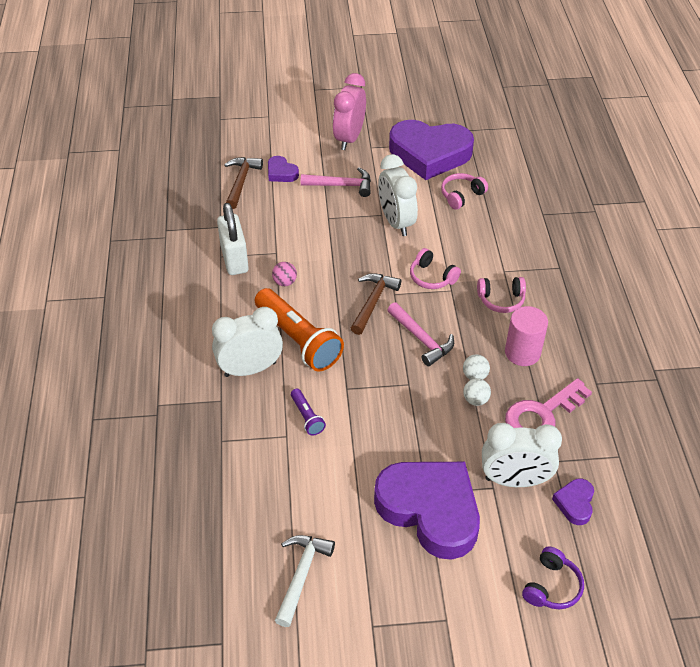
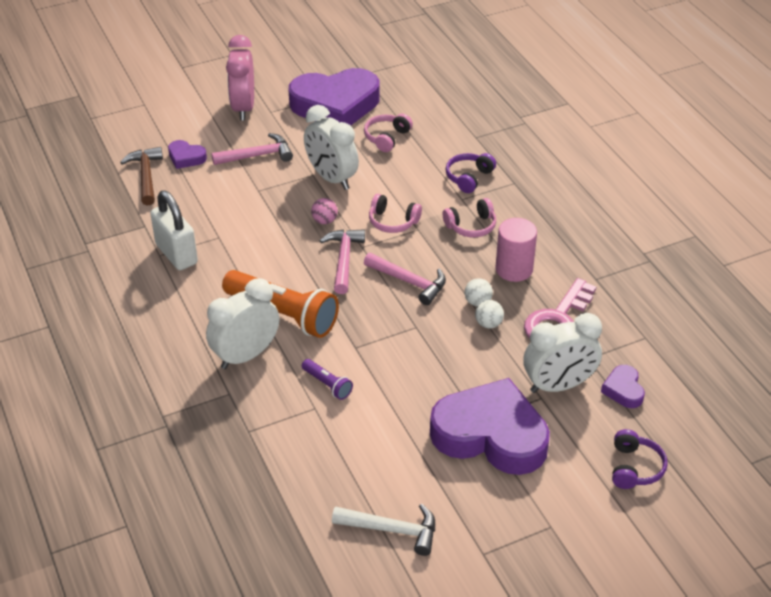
camera: 20 degrees left, 5 degrees down
pink ball [272,262,297,286] -> pink ball moved to [311,198,338,224]
white hammer [275,535,335,627] -> white hammer turned 105 degrees clockwise [332,504,435,556]
brown hammer [351,273,401,335] -> pink hammer [320,229,365,294]
none -> purple headphones [446,153,496,193]

